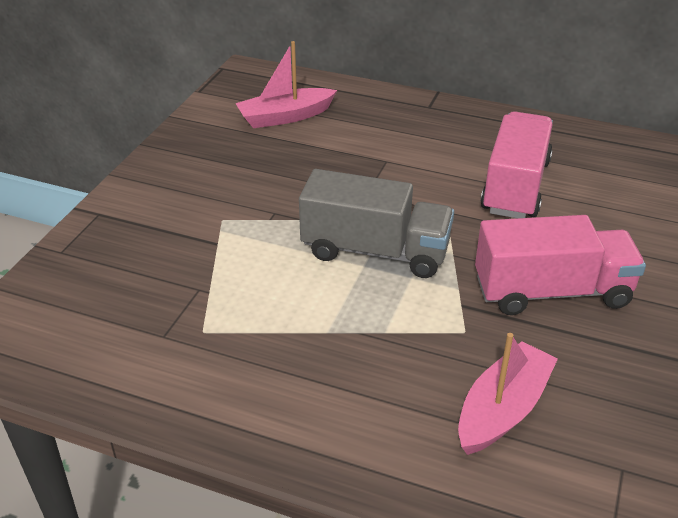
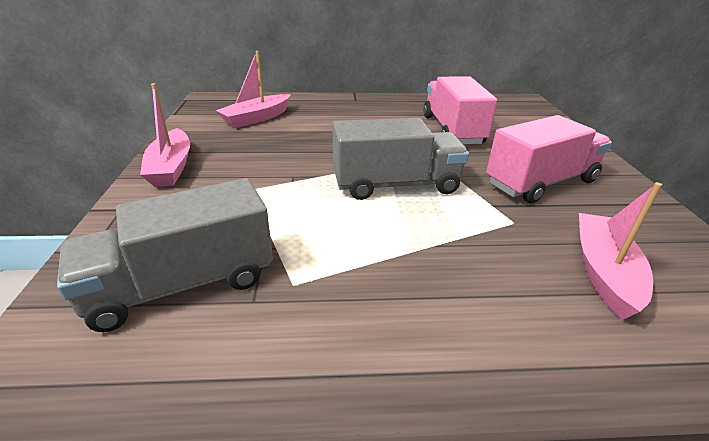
camera: 25 degrees left, 5 degrees down
none -> grey truck [57,178,273,332]
none -> pink boat [140,83,190,187]

